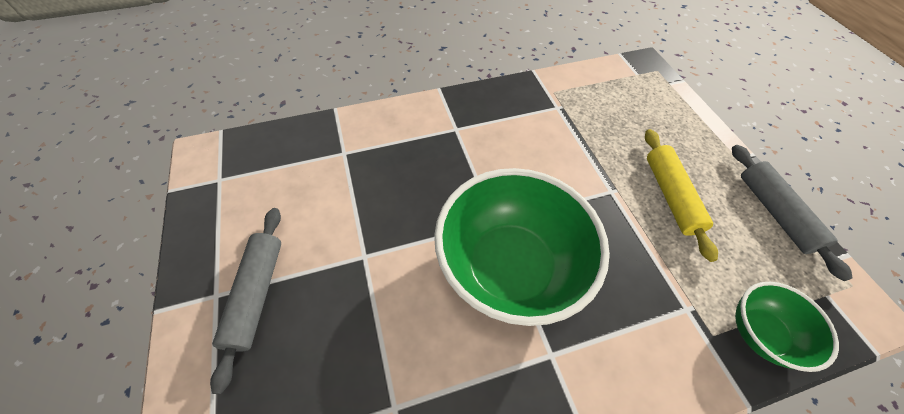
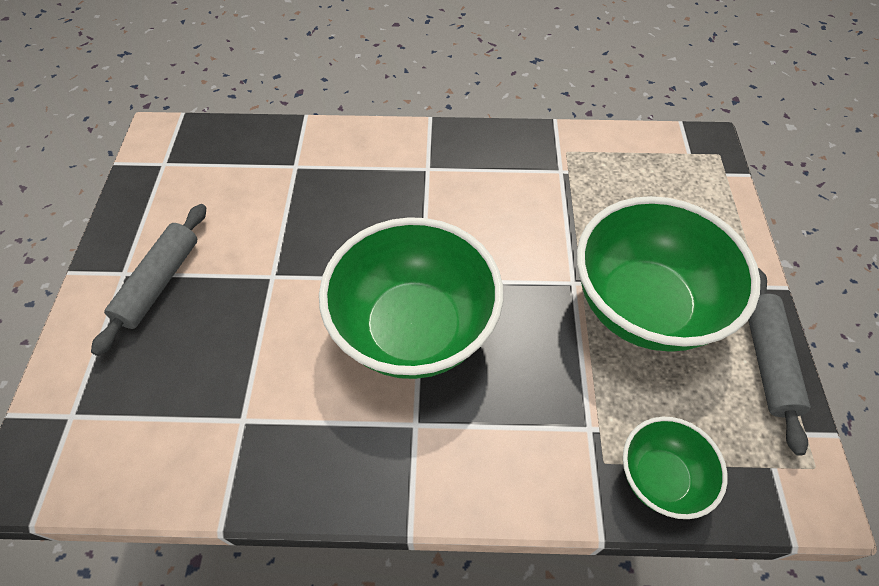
camera: 20 degrees right, 0 degrees up
yellow rolling pin [645,129,718,262] -> green bowl [577,196,760,352]

